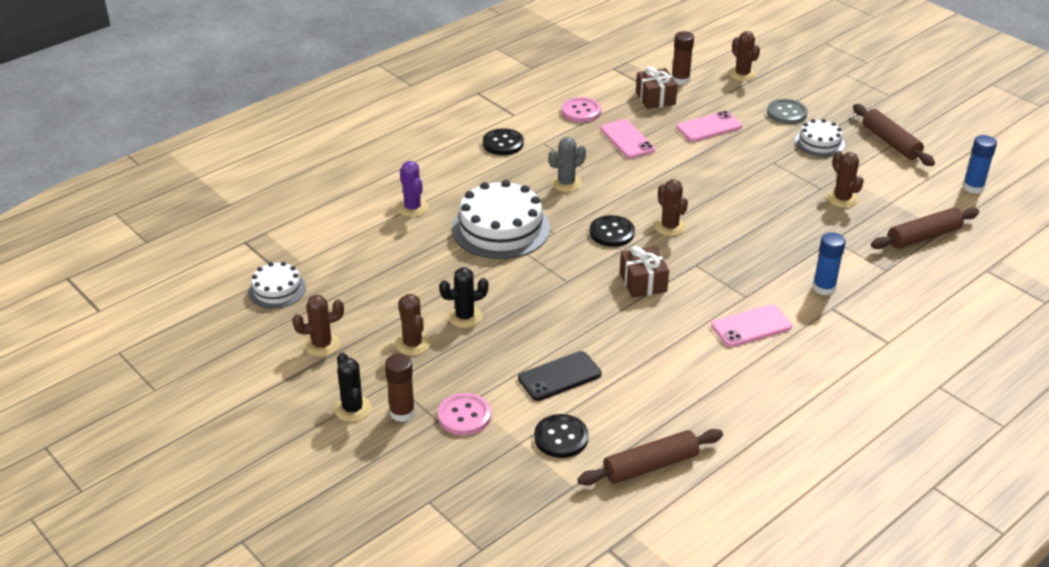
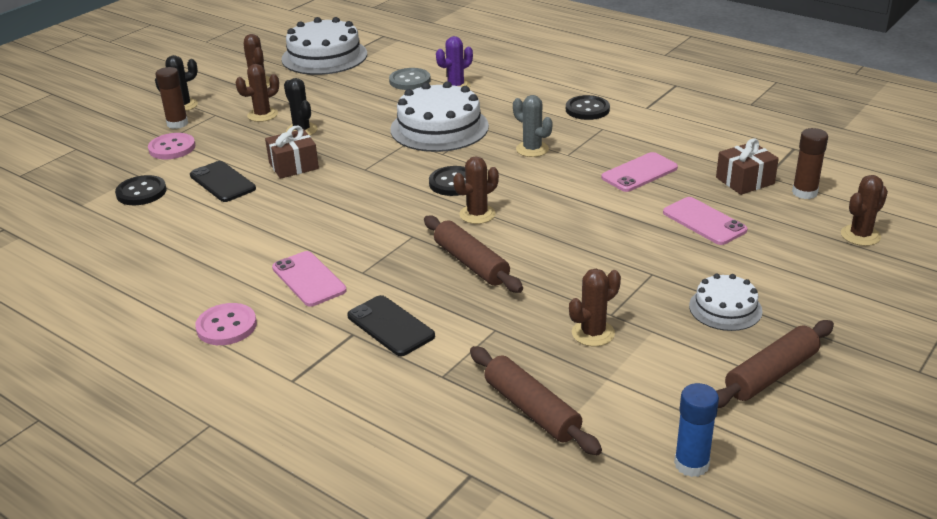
camera: 80 degrees right, 5 degrees down
white cake [248,262,306,309] -> white cake [281,17,367,75], size x1.83
pink button [562,97,601,122] -> pink button moved to [195,303,257,345]
brown rolling pin [577,429,723,486] -> brown rolling pin moved to [424,215,523,293]
brown gift [620,246,669,298] -> brown gift moved to [265,126,319,179]
grey button [767,99,808,124] -> grey button moved to [389,68,431,90]
blue glue stick [813,232,846,295] -> black phone [347,295,435,356]

